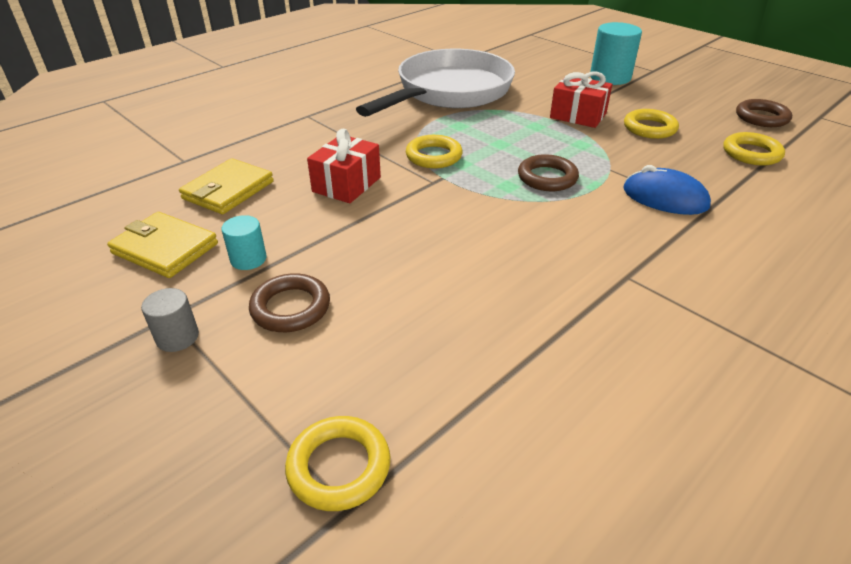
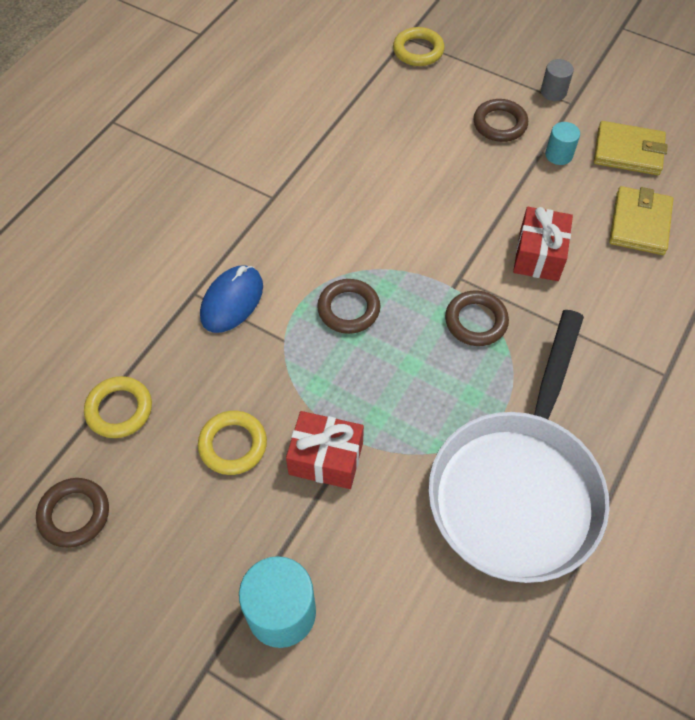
camera: 165 degrees right, 20 degrees up
yellow ring [406,135,463,168] -> brown ring [445,290,509,346]
blue mouse [623,165,711,215] -> blue mouse turned 75 degrees counterclockwise [200,265,263,333]

